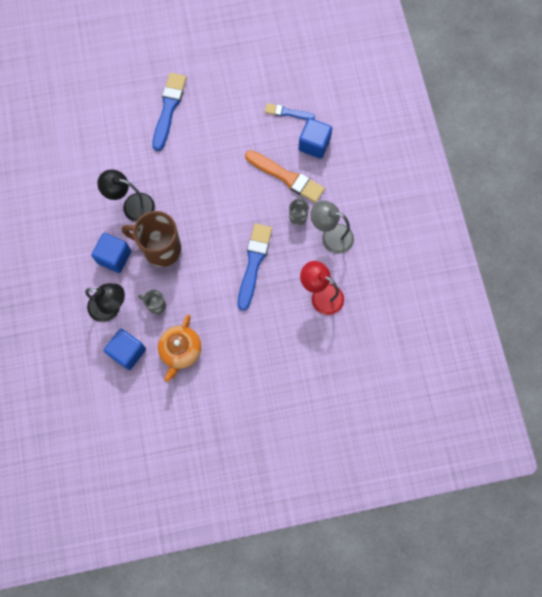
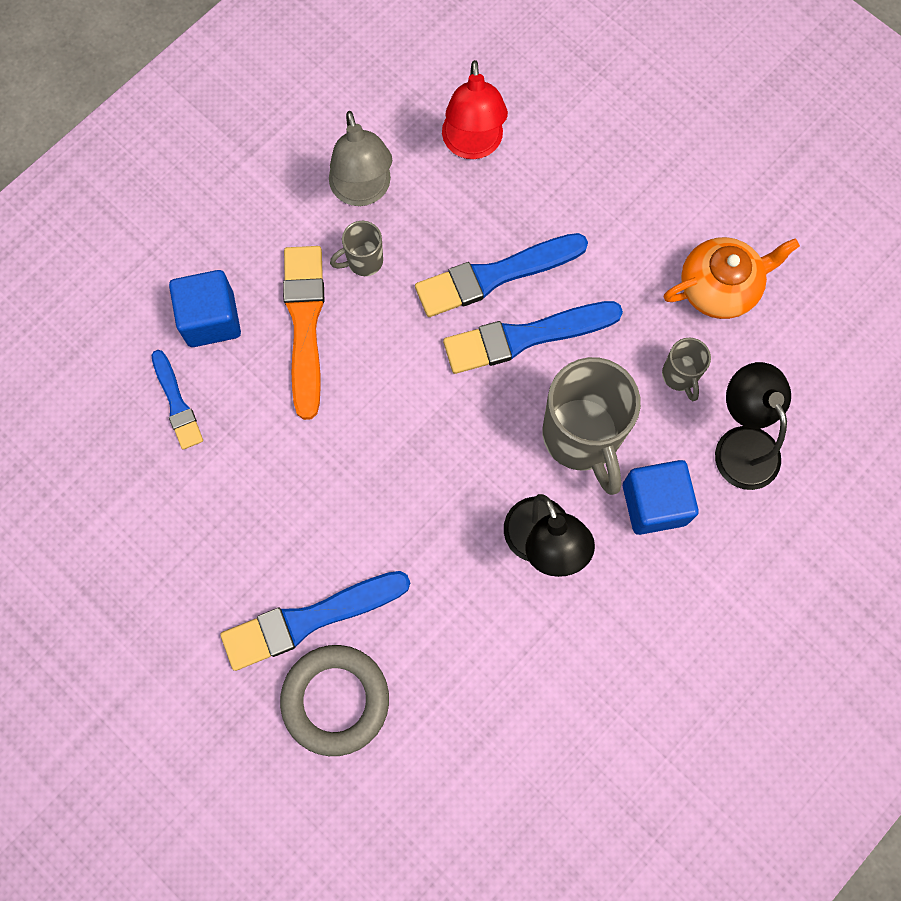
camera: 125 degrees left, 0 degrees up
blue cube [104,329,146,370] -> none
brown mug [122,211,182,267] -> grey mug [543,357,641,495]
none -> grey ring [280,645,389,756]
none -> blue brush [443,301,623,374]

